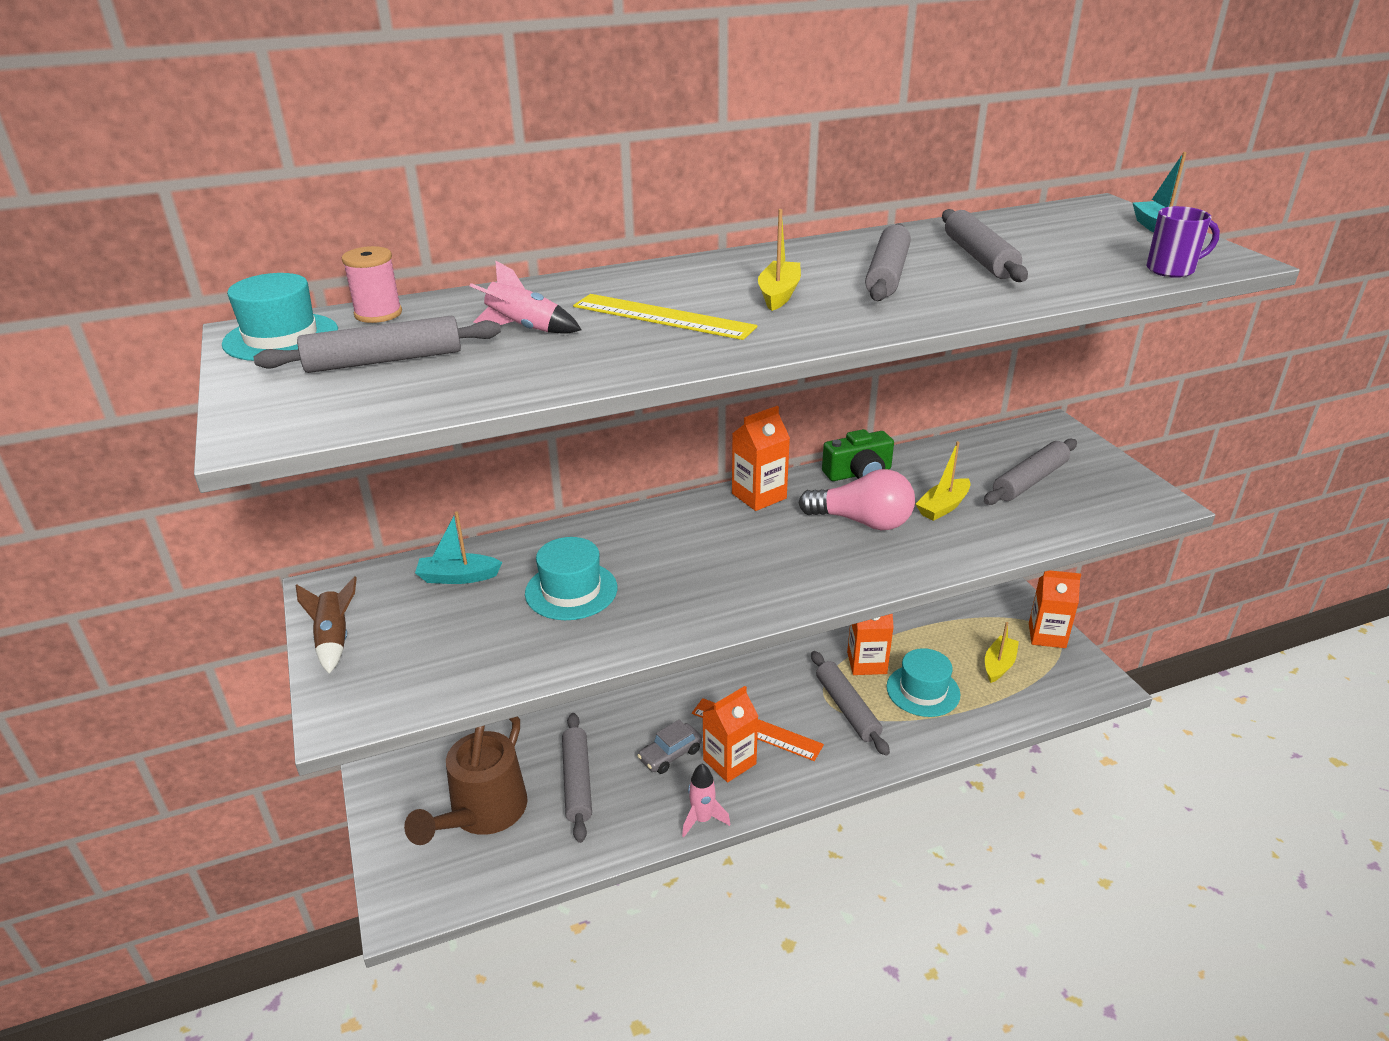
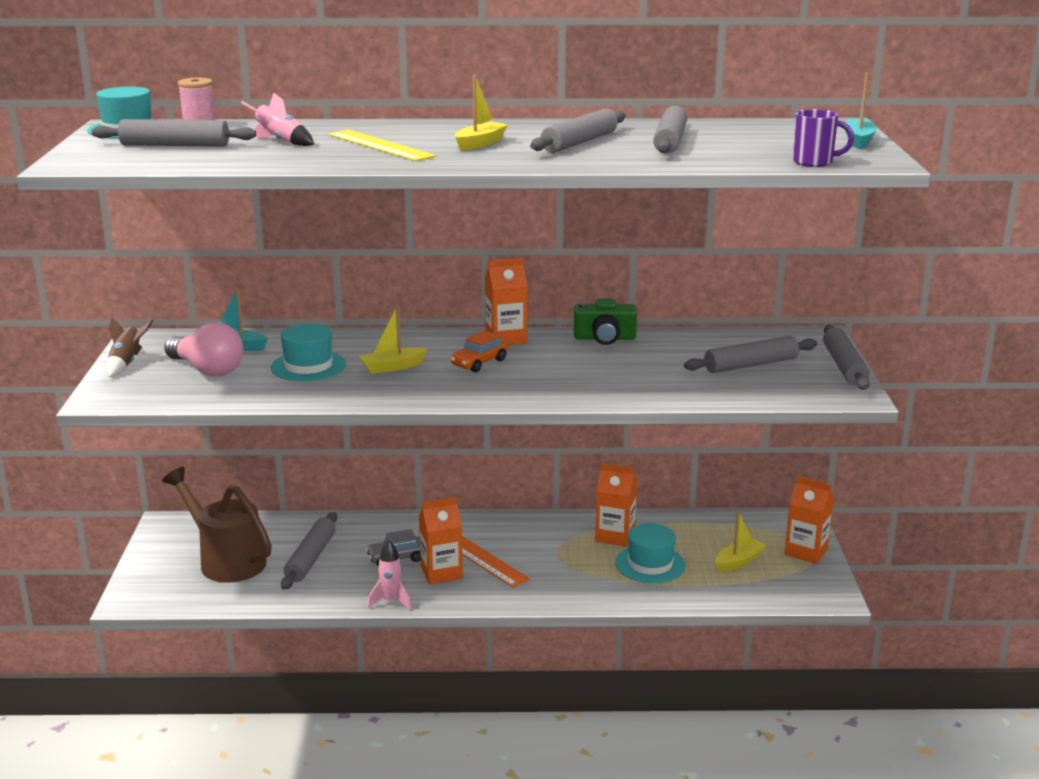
camera: 20 degrees right, 10 degrees down
brown watering can [404,716,528,845] -> brown watering can turned 90 degrees clockwise [162,467,272,583]
pink light bulb [799,469,915,530] -> pink light bulb moved to [164,322,243,376]
grey rolling pin [811,651,890,756] -> grey rolling pin moved to [823,325,870,390]
yellow boat [916,441,971,521] -> yellow boat moved to [359,306,428,374]
none -> orange car [450,331,507,372]

